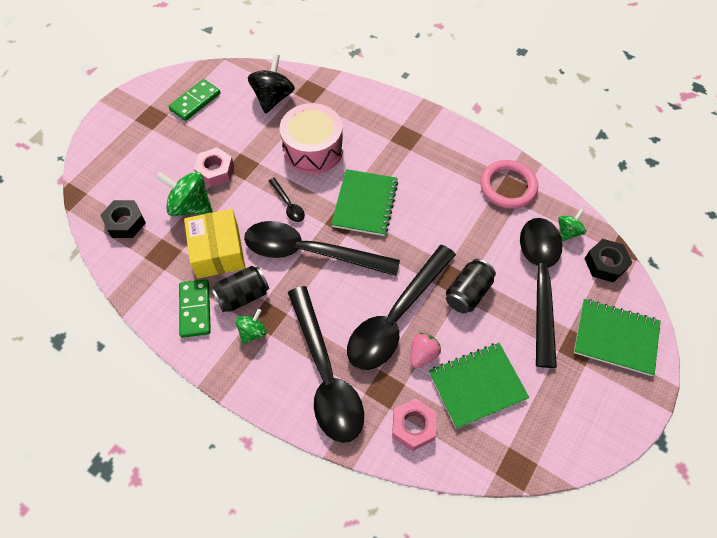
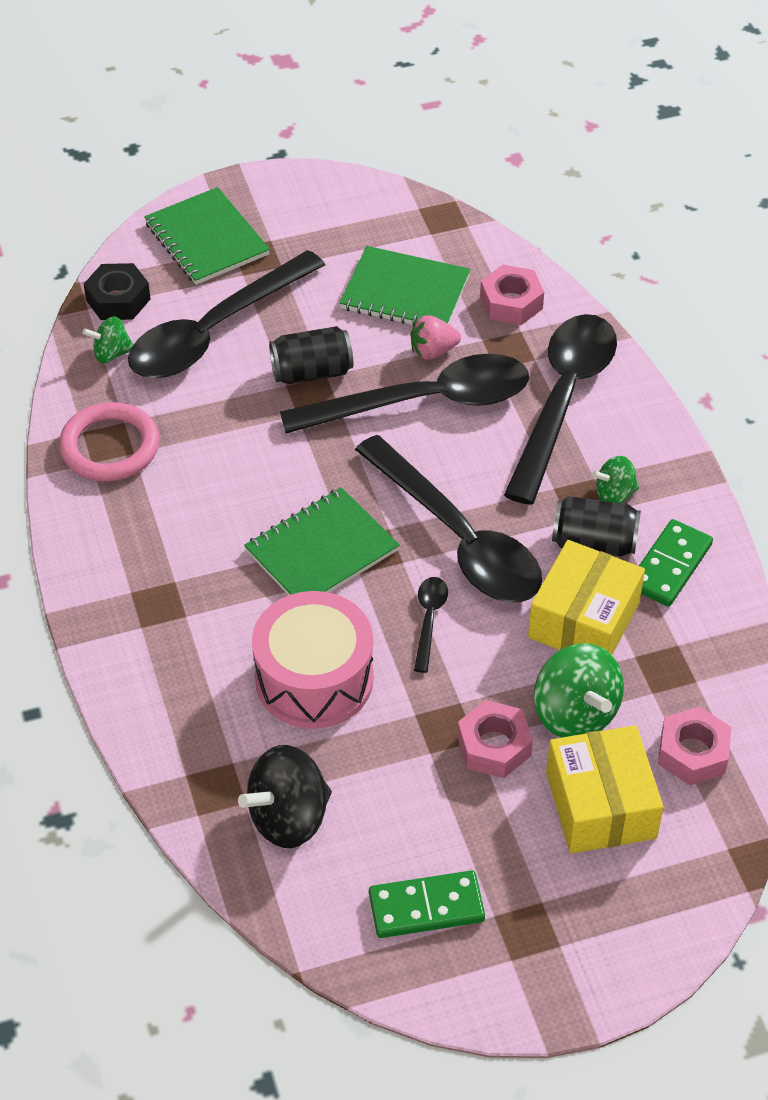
camera: 140 degrees left, 10 degrees down
black nut [100,200,146,238] -> pink nut [658,706,731,785]
none -> yellow box [546,725,663,854]

